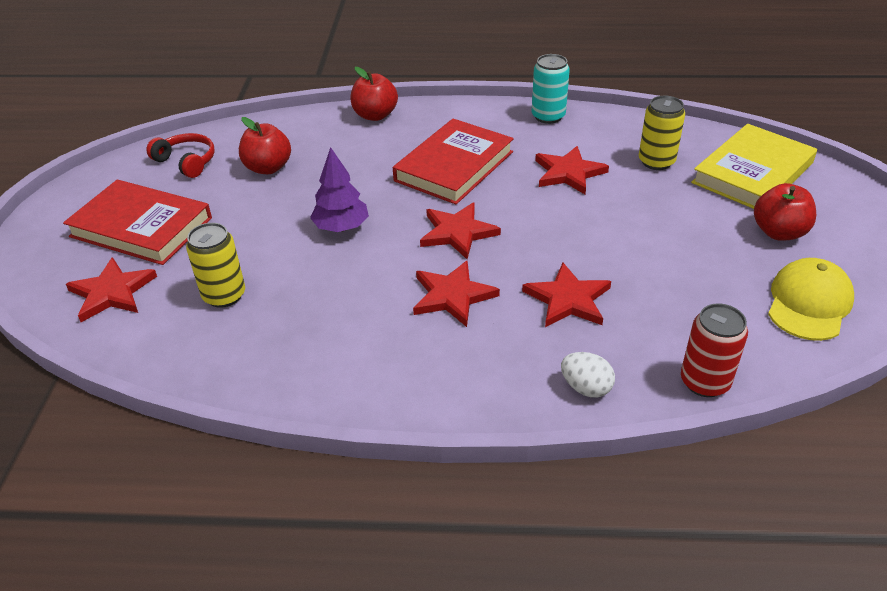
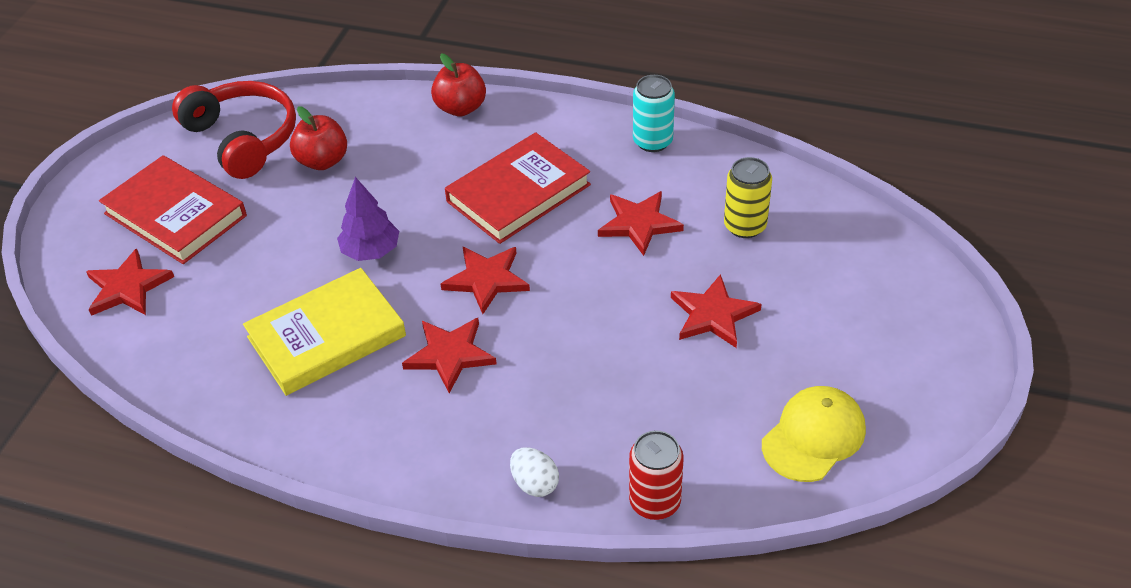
camera: 15 degrees right, 5 degrees up
red headphones [146,133,215,178] -> red headphones [172,81,296,179], size x1.75
yellow can [186,223,245,308] -> none
red star [522,262,611,327] -> red star moved to [671,274,761,348]
yellow book [691,124,817,209] -> yellow book moved to [243,268,406,396]
red apple [754,183,816,241] -> none

